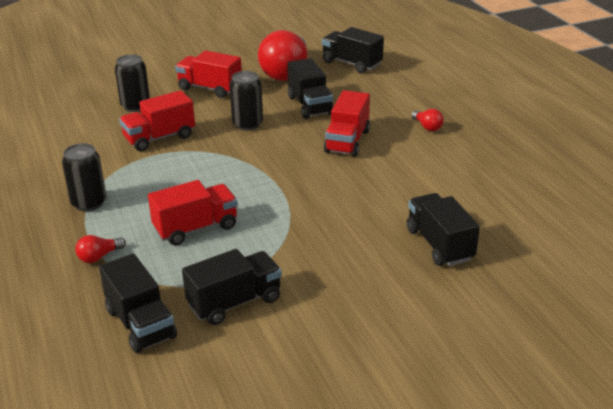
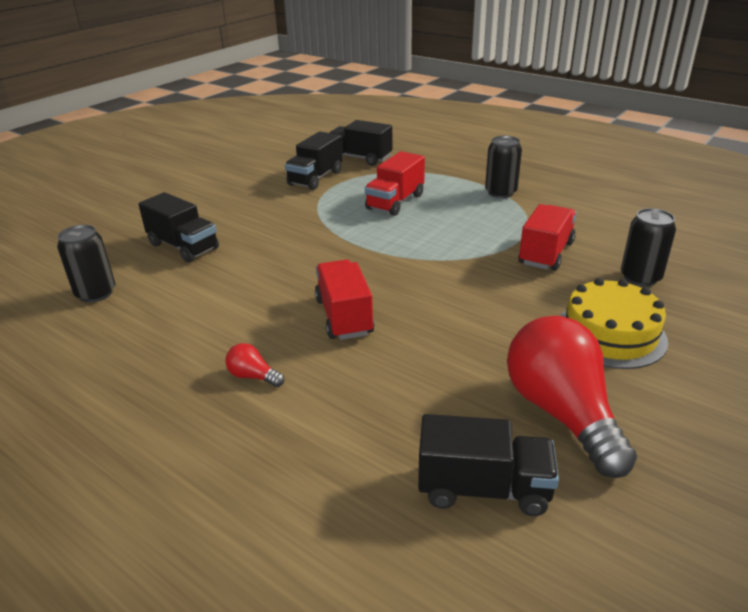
camera: 150 degrees right, 0 degrees up
red light bulb [75,235,126,263] -> none
red truck [175,50,242,98] -> yellow cake [560,278,668,369]
black can [229,71,263,131] -> black can moved to [57,225,115,302]
black truck [287,58,334,119] -> none

